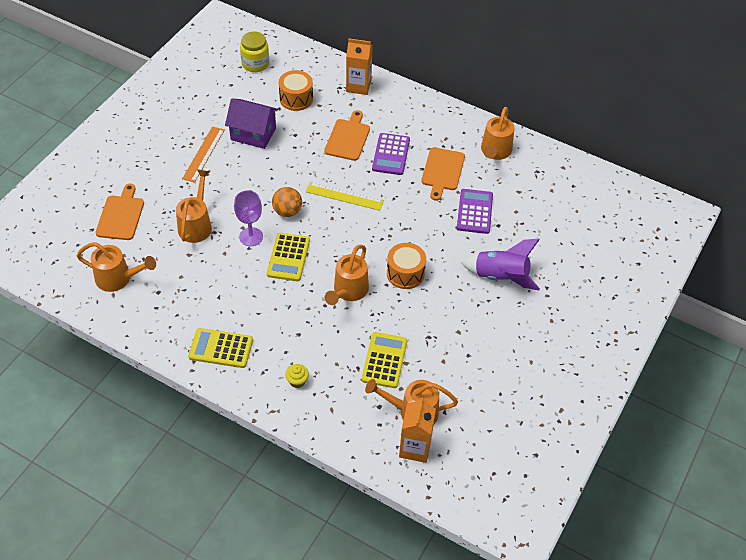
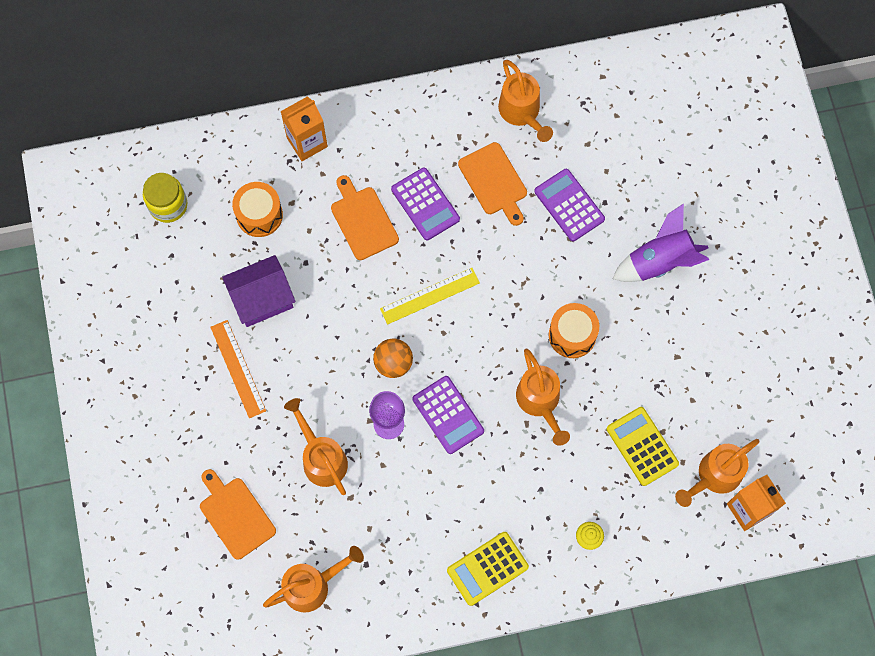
camera: 40 degrees left, 20 degrees up
yellow calculator [267,233,310,281] -> purple calculator [412,376,484,454]

